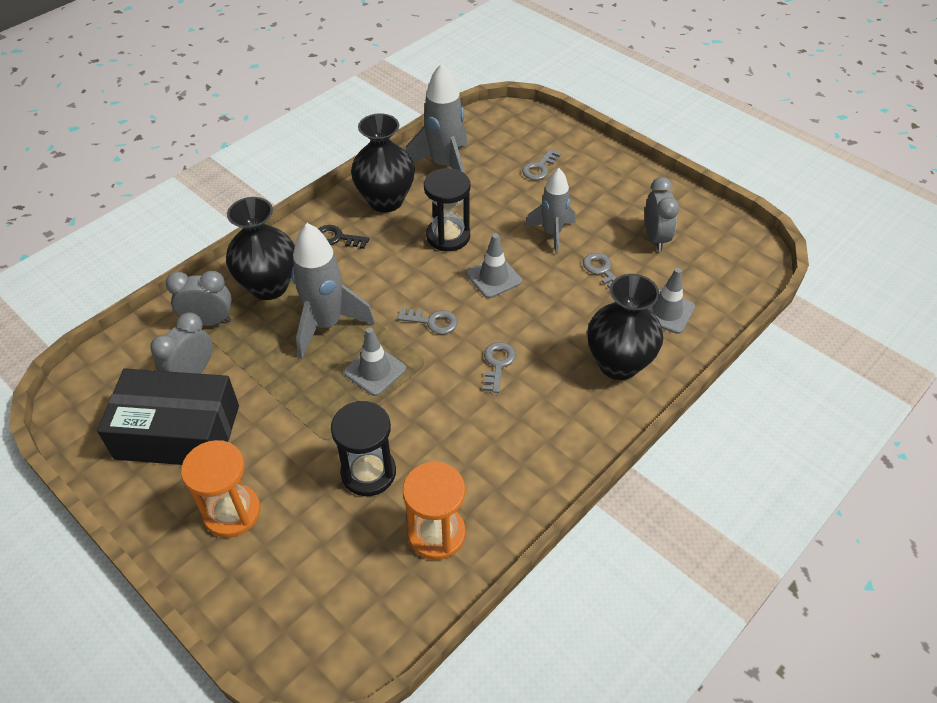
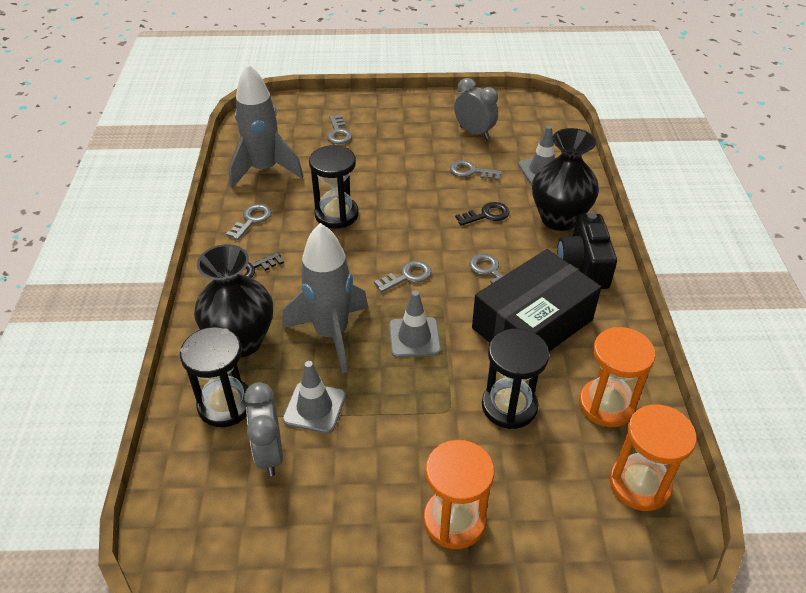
camera: 45 degrees left, 5 degrees down
black box [97,369,239,465] -> black box moved to [472,249,601,352]
grey clock [166,271,232,326] -> black hourglass [180,327,249,427]
black vase [351,113,415,212] -> grey key [226,204,272,240]
grey traffic cone [466,233,522,298] -> grey traffic cone moved to [283,361,346,434]
grey rocket [525,168,576,255] -> none
none -> black key [455,202,510,226]
none -> black camera [557,213,617,289]
none -> orange hourglass [610,404,697,511]

